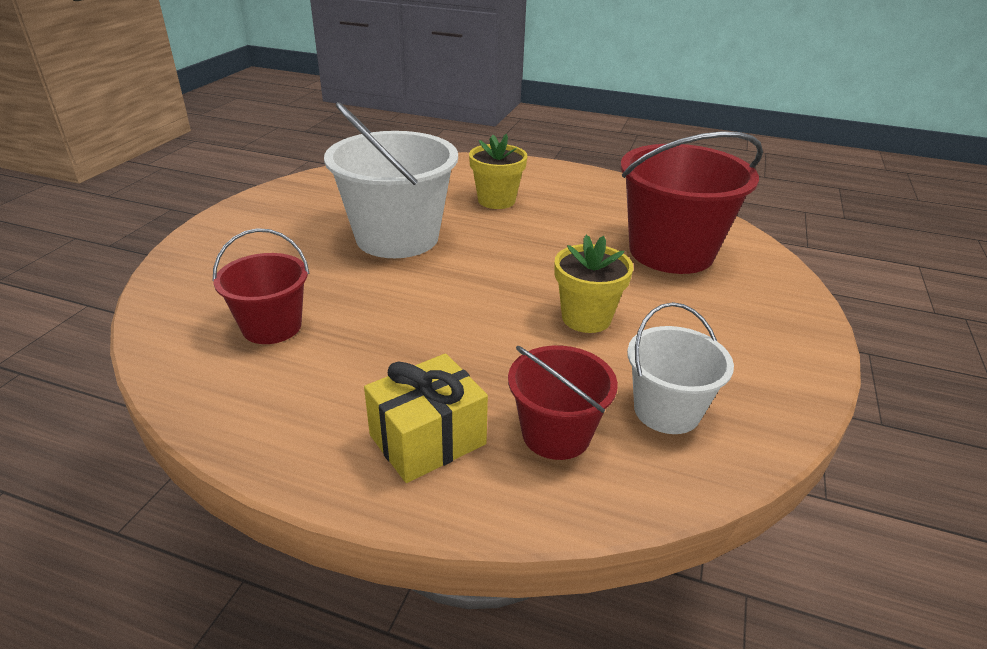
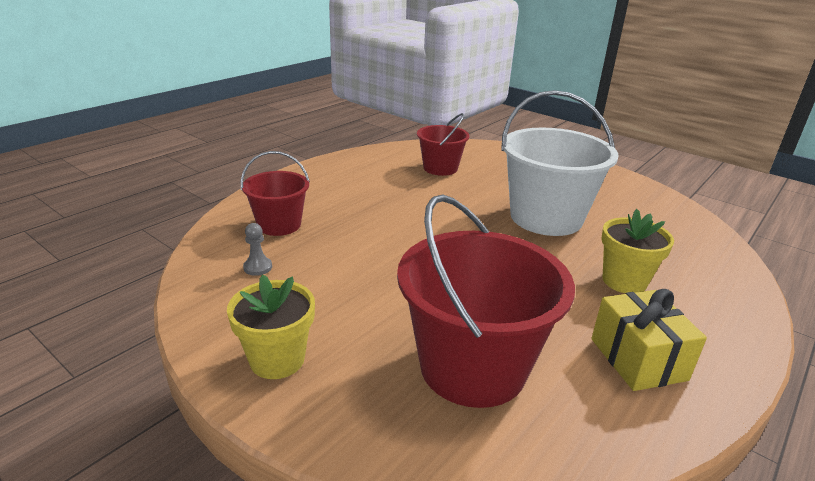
camera: 110 degrees right, 5 degrees down
yellow gift [364,353,488,483] -> yellow gift moved to [591,289,707,391]
yellow flower pot [555,235,634,333] -> yellow flower pot moved to [227,274,315,379]
white bucket [627,302,734,434] -> grey pawn [243,223,272,276]

